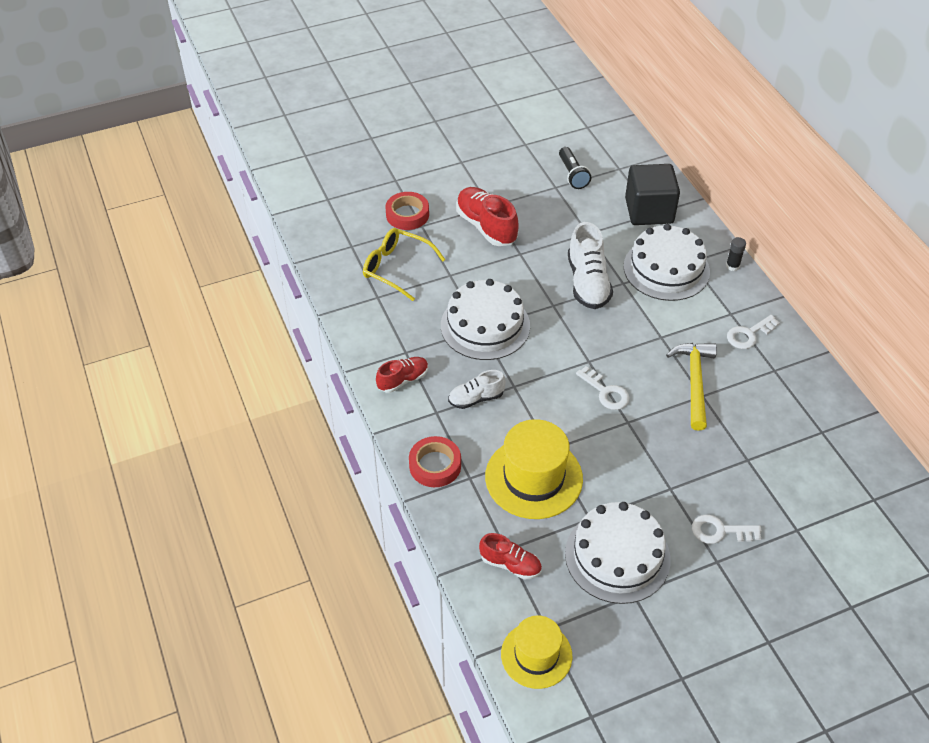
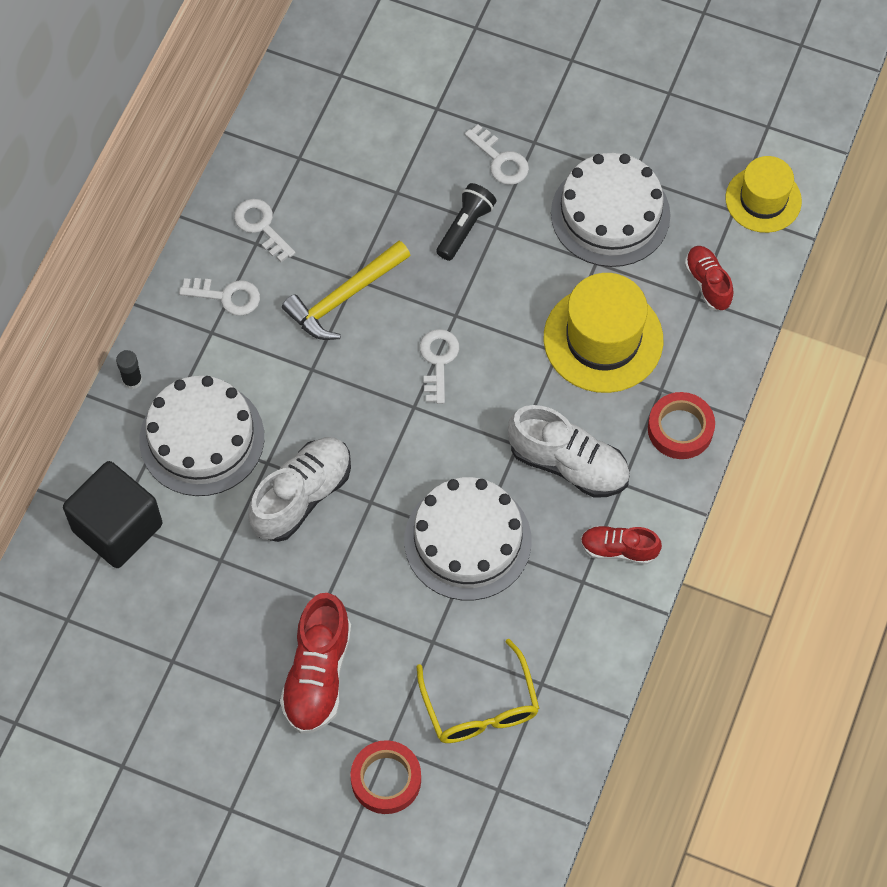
camera: 135 degrees left, 15 degrees up
white shoe [448,370,506,409] -> white shoe [507,405,630,498], size x1.66
black flashlight [559,147,591,189] -> black flashlight moved to [436,183,497,261]
none -> white key [234,199,295,262]

